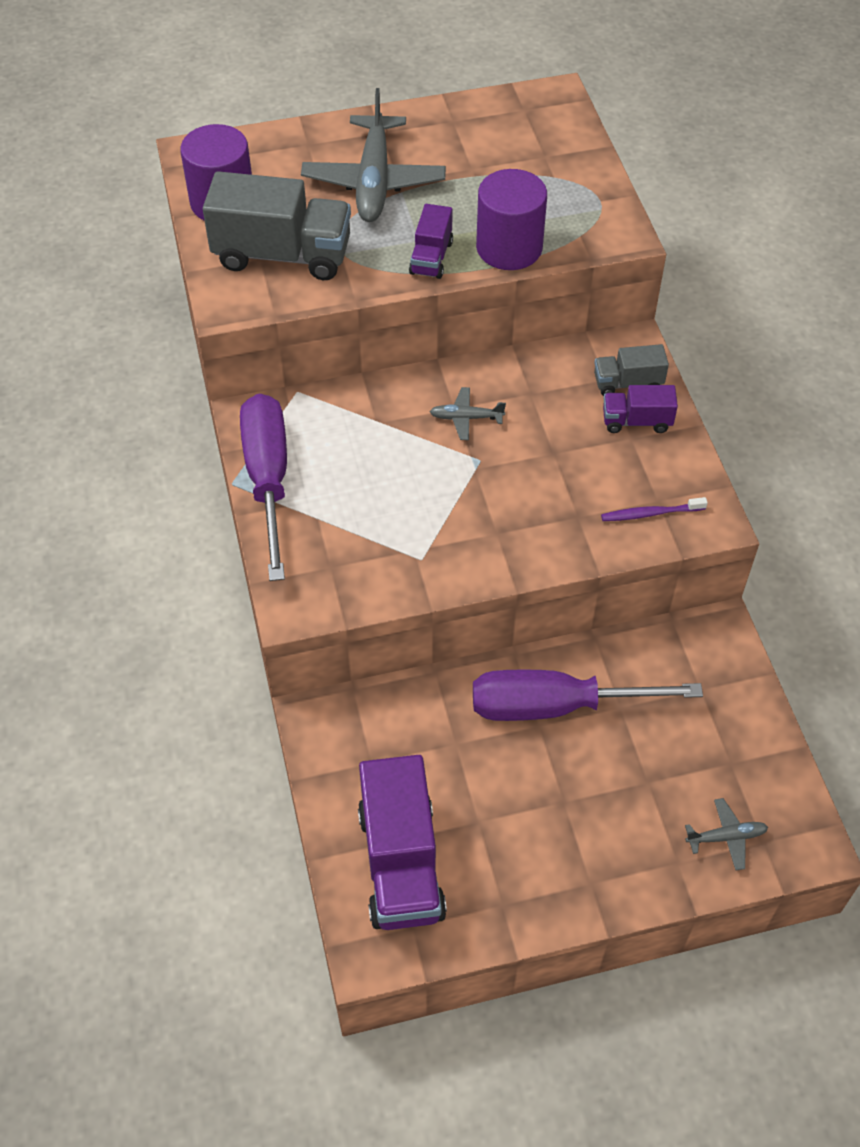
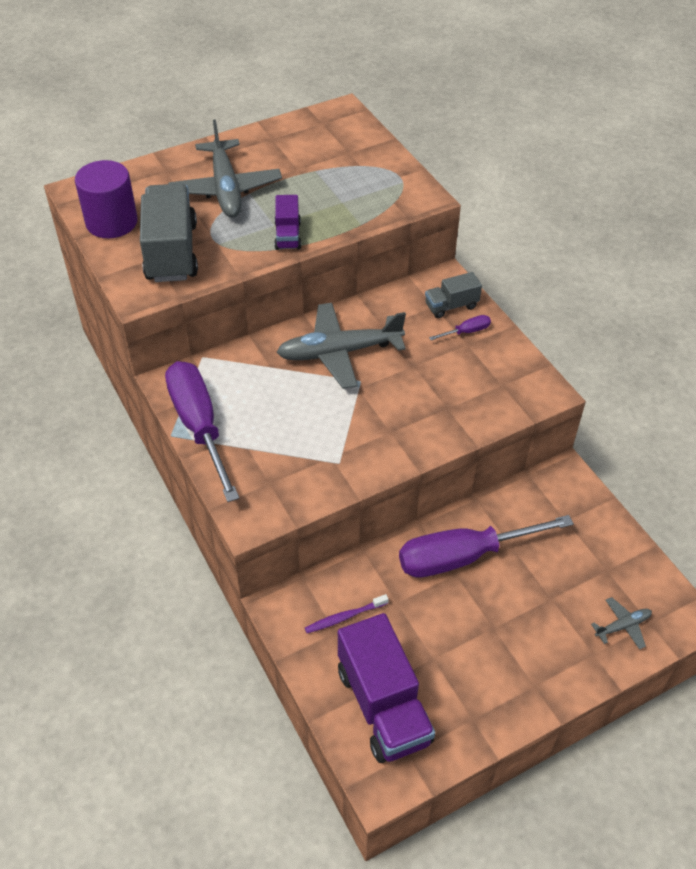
camera: 15 degrees left, 5 degrees down
grey truck [203,171,351,280] -> grey truck turned 90 degrees counterclockwise [140,183,198,282]
grey plane [430,387,506,440] -> grey plane [277,303,406,389], size x2.19
purple cylinder [476,169,547,270] -> none
purple toothbrush [601,497,708,521] -> purple toothbrush moved to [305,594,389,633]
purple truck [603,385,678,433] -> purple screwdriver [429,315,491,340]

